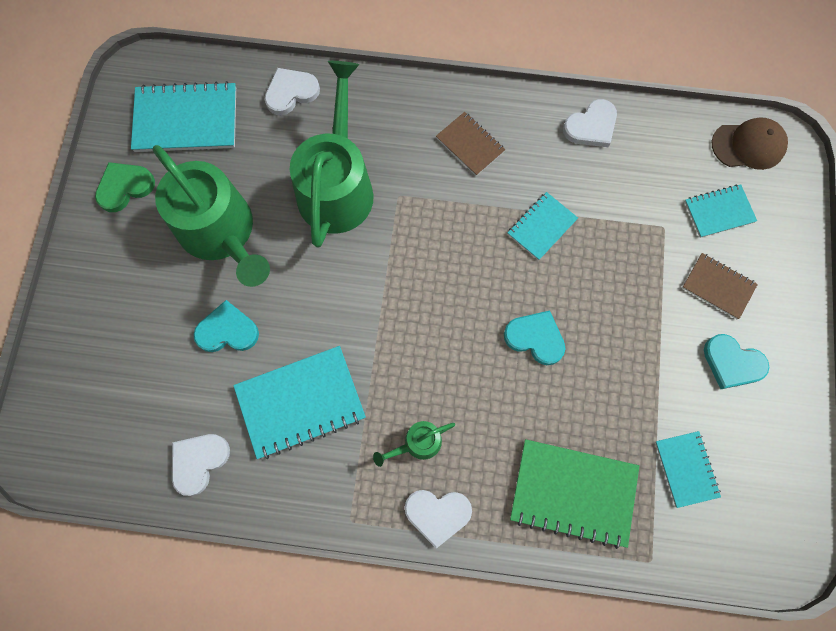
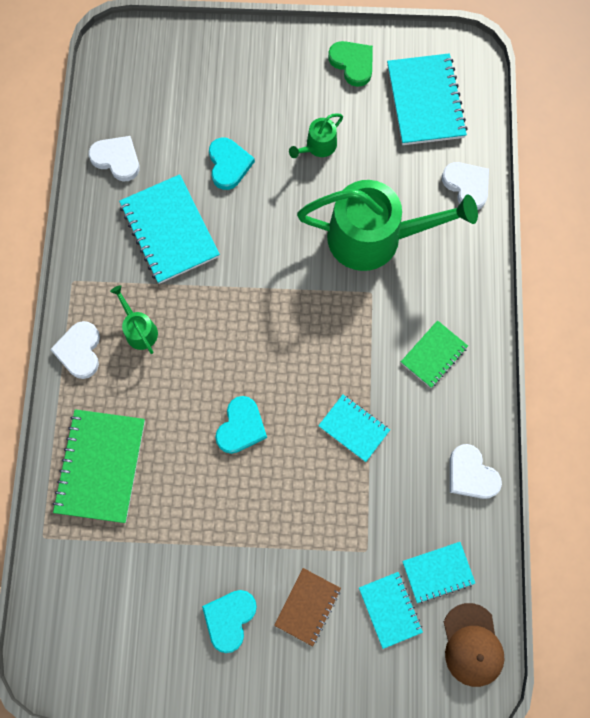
camera: 85 degrees right, 0 degrees up
green watering can [152,145,270,287] -> green watering can [289,113,343,158], size x0.44
brown notebook [436,112,505,176] -> green notebook [401,320,468,388]
turquoise notebook [655,431,721,508] -> turquoise notebook moved to [402,542,475,603]

